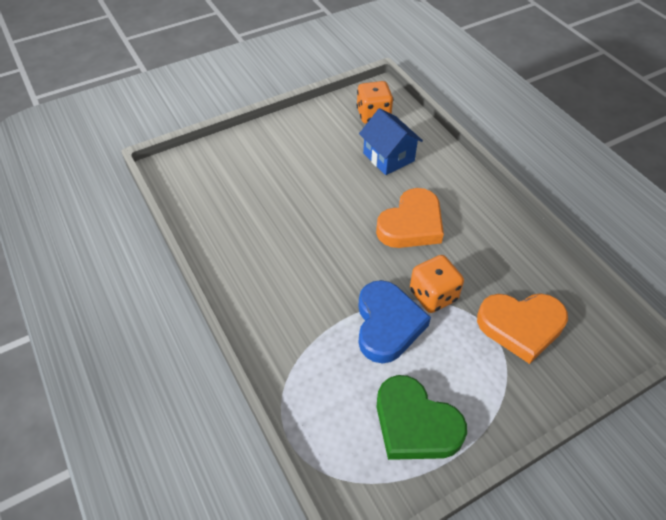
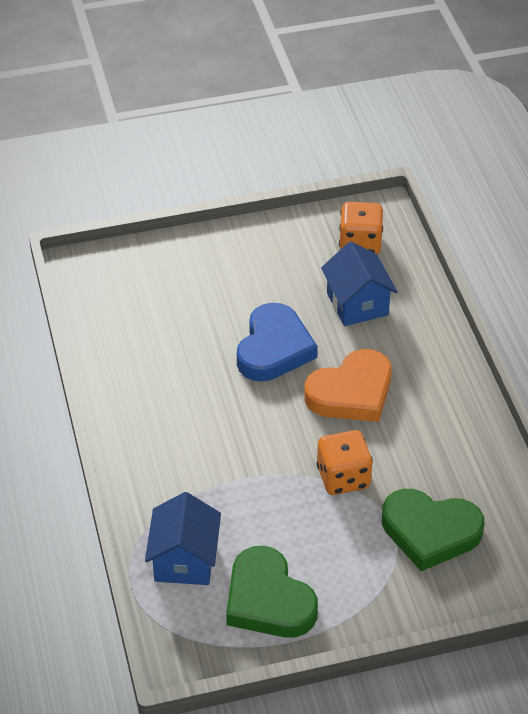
camera: 15 degrees right, 5 degrees down
blue heart [358,280,431,364] -> blue heart moved to [237,303,318,381]
orange heart [477,293,568,364] -> green heart [382,489,484,571]
none -> blue house [145,492,221,585]

